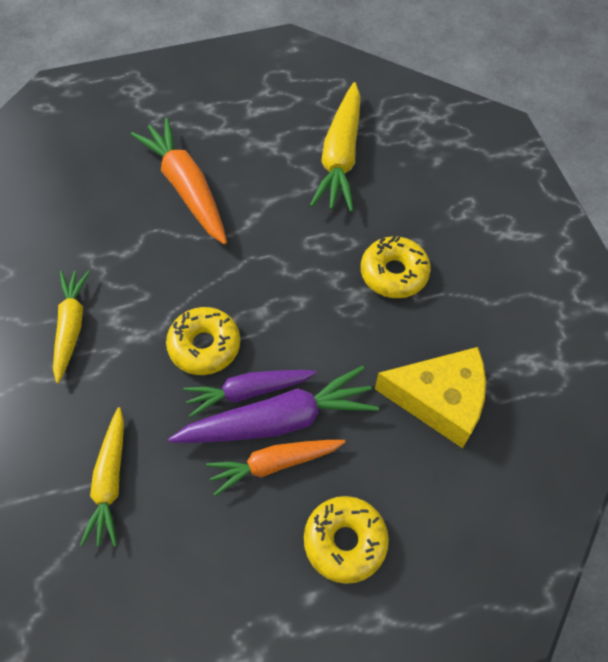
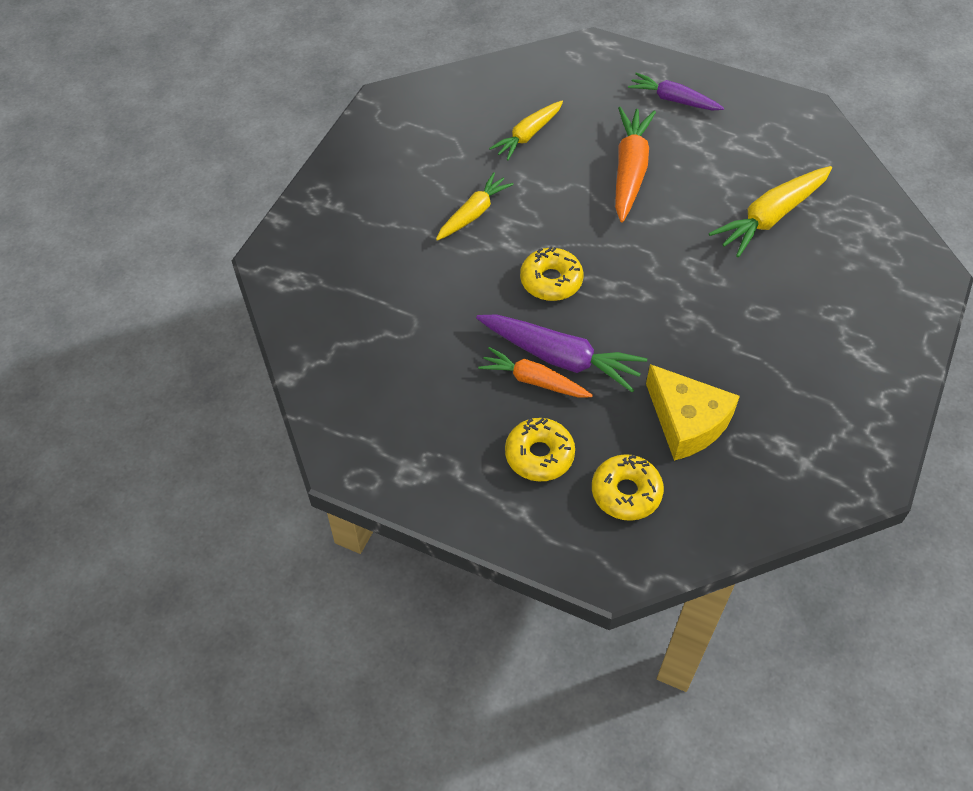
camera: 40 degrees right, 5 degrees down
yellow carrot [80,407,124,546] -> yellow carrot moved to [489,101,563,160]
purple carrot [183,370,317,418] -> purple carrot moved to [628,73,724,110]
yellow donut [361,236,431,298] -> yellow donut moved to [592,454,664,521]

